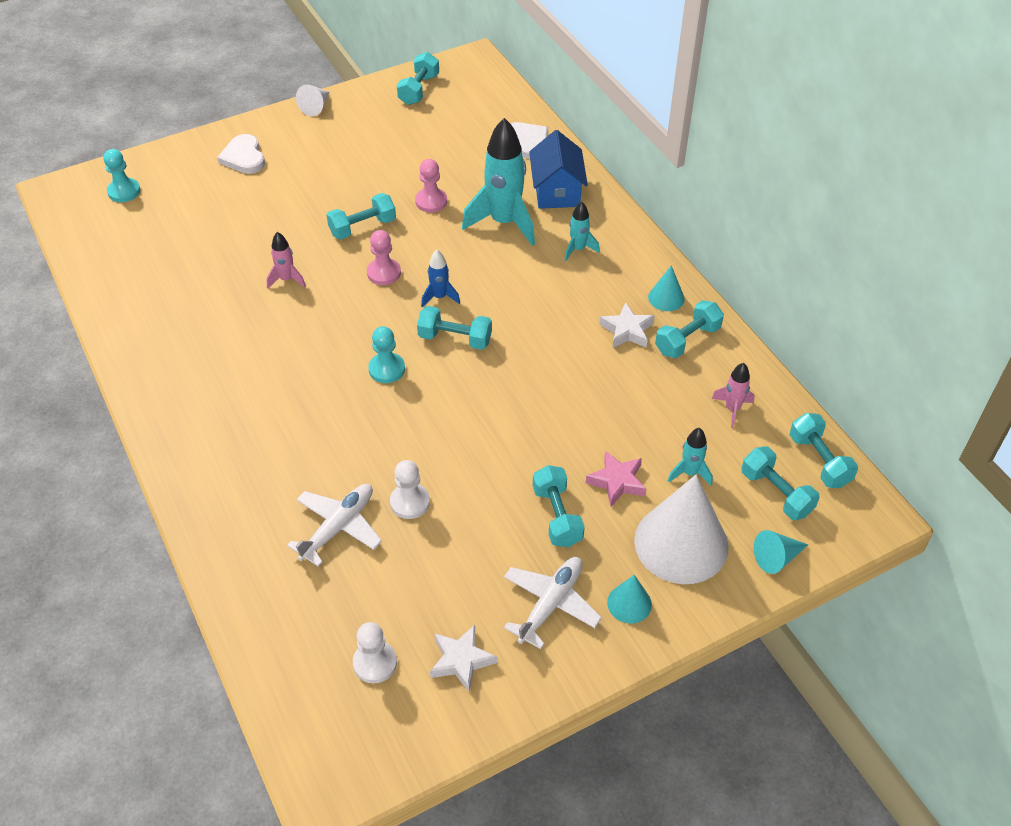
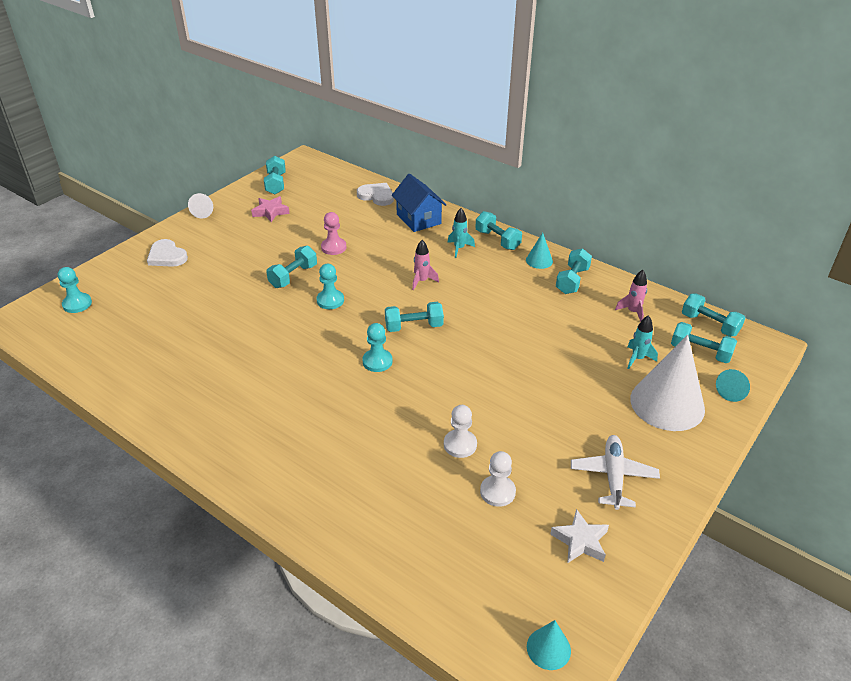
camera: 25 degrees left, 10 degrees down
pink rocket [266,232,306,289] -> pink rocket moved to [412,240,439,291]
white plane [287,484,382,567] -> none
white pawn [353,622,397,683] -> white pawn moved to [480,451,516,507]
pink pawn [367,230,401,285] -> turquoise pawn [316,264,344,309]
blue rocket [421,250,460,308] -> none
turquoise rocket [462,118,535,246] -> none
turquoise dumbbell [533,465,585,547] -> turquoise dumbbell moved to [475,211,522,250]
pink star [586,450,646,507] -> pink star moved to [251,196,290,222]
white star [599,302,655,349] -> none
turquoise cone [607,575,652,624] -> turquoise cone moved to [527,620,571,670]

